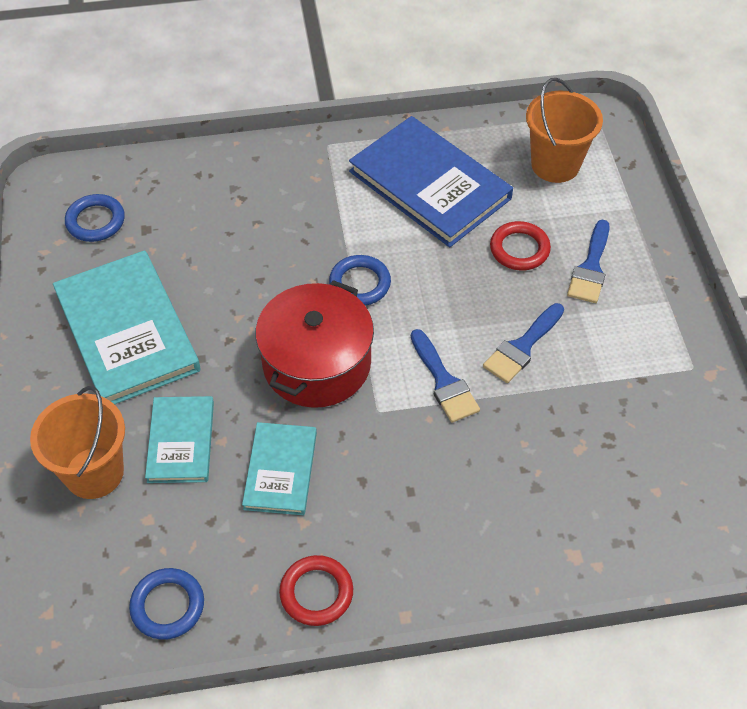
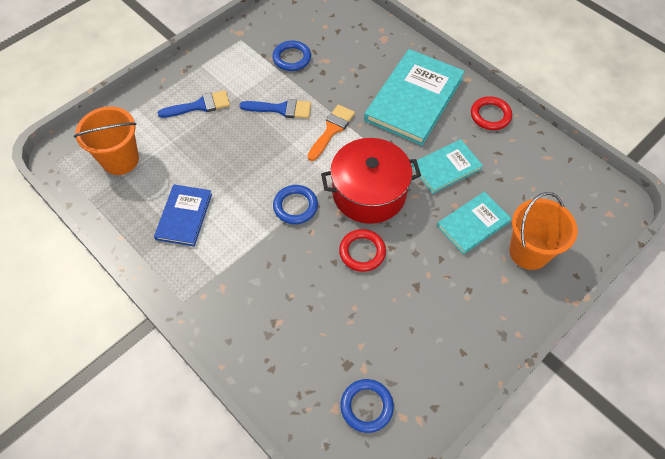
camera: 125 degrees left, 5 degrees up
turquoise book [53,250,201,405] -> turquoise book moved to [364,49,465,146]
blue ring [129,568,204,640] -> blue ring moved to [272,41,311,71]
blue book [349,116,513,247] -> blue book [154,184,212,247], size x0.56
blue brush [411,329,480,423] -> orange brush [308,105,355,161]
red ring [490,221,551,270] -> red ring moved to [339,229,386,272]

